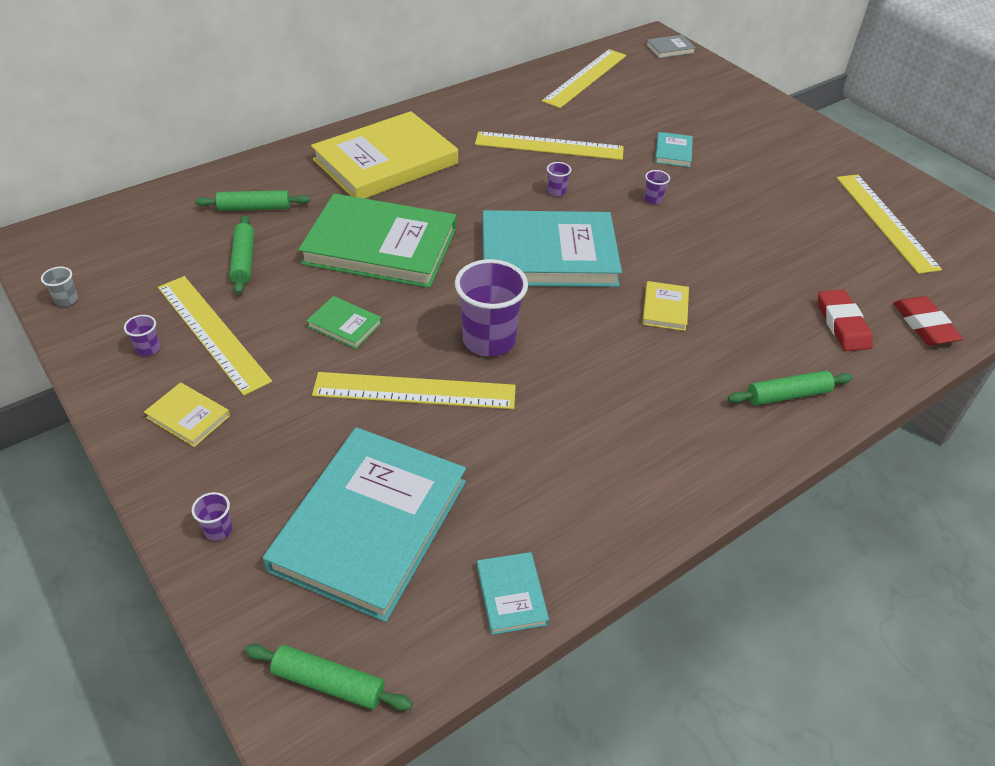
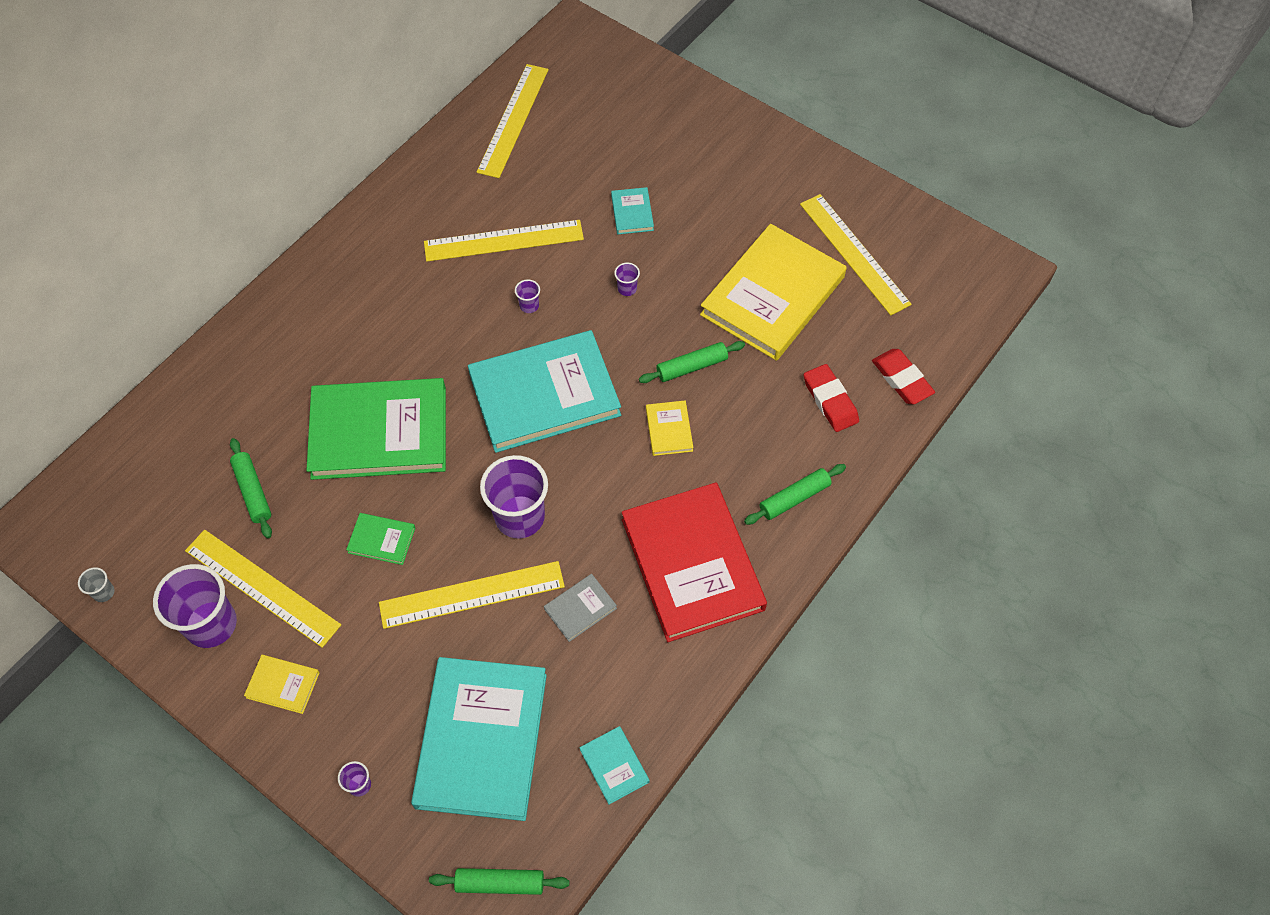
camera: 15 degrees left, 15 degrees up
purple cup [124,315,160,356] -> purple cup [153,564,237,648], size x2.36
green rolling pin [195,190,311,211] -> green rolling pin moved to [639,341,745,383]
yellow book [311,111,458,199] -> yellow book moved to [700,224,847,361]
grey book [646,35,696,58] -> grey book moved to [544,574,617,642]
none -> red book [622,482,767,642]

